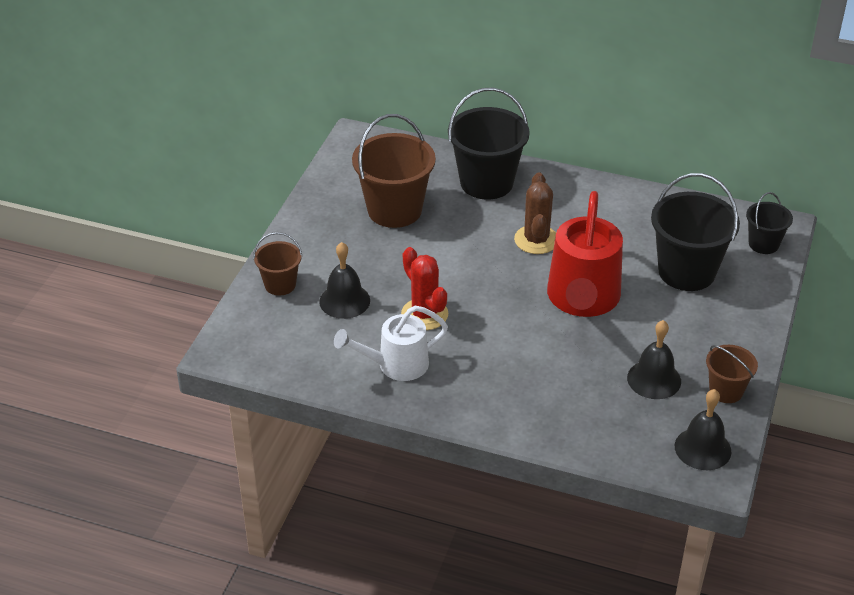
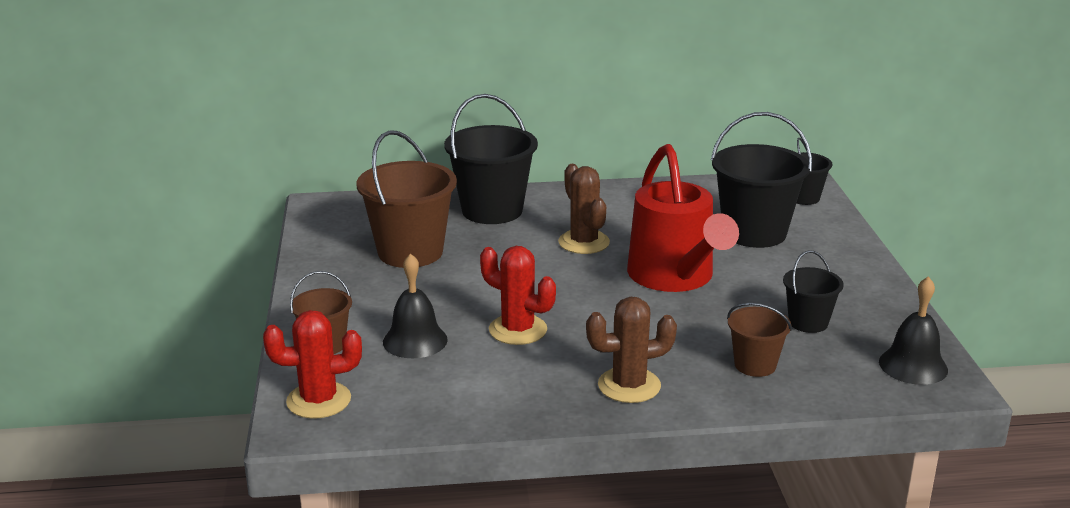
camera: 25 degrees left, 15 degrees down
white watering can [334,306,448,381] -> none
black bell [627,320,681,399] -> black bucket [783,250,844,333]
brown bucket [706,345,758,403] -> brown bucket moved to [727,303,792,377]
none -> red cactus [263,310,362,419]
none -> brown cactus [586,297,677,403]

